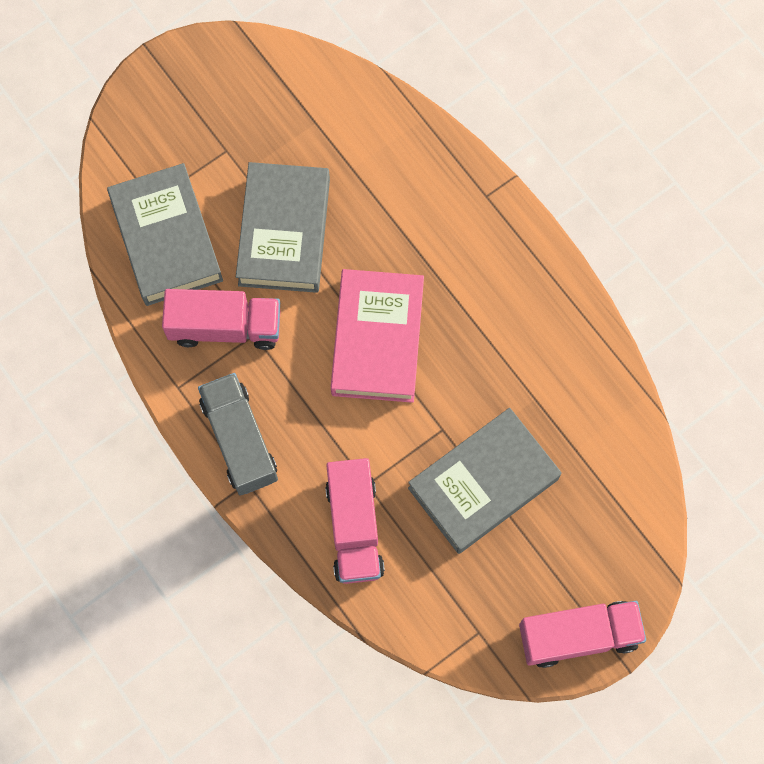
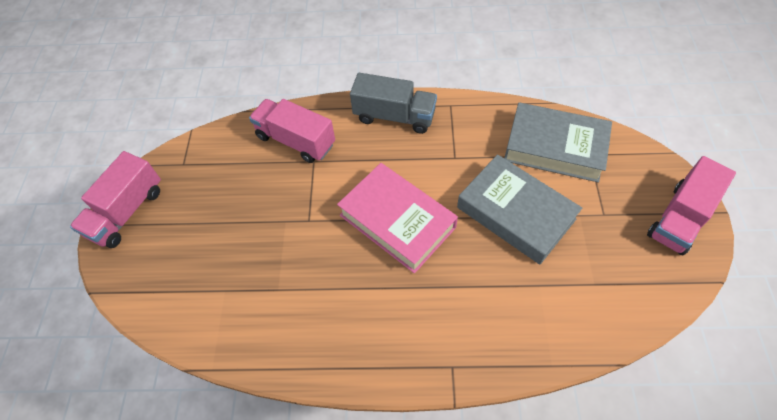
camera: 130 degrees right, 15 degrees down
pink truck [162,289,280,350] -> pink truck moved to [647,156,736,256]
grey book [408,408,562,554] -> none

